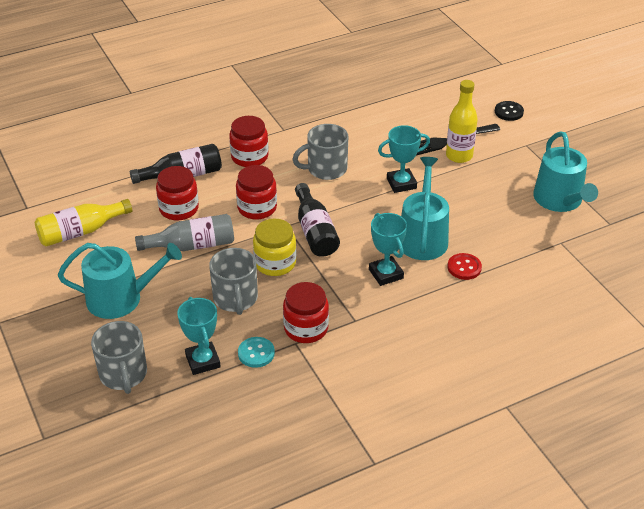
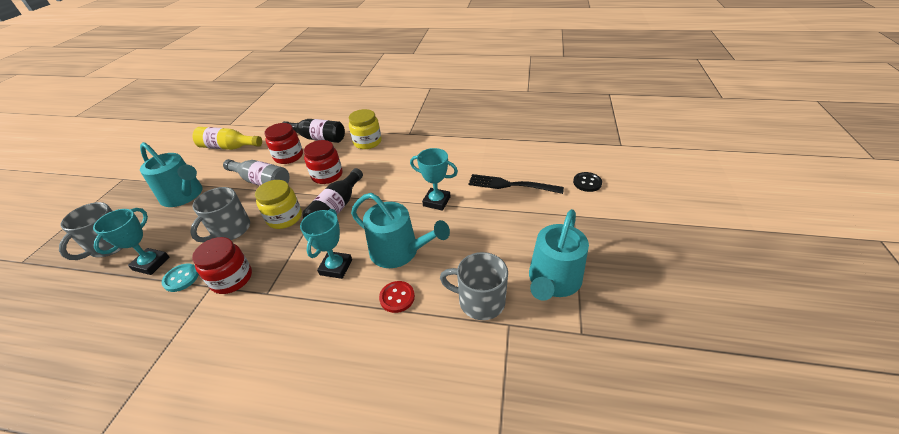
camera: 40 degrees right, 0 degrees up
red jar [229,116,269,167] -> yellow jar [349,109,382,149]
grey mug [292,124,348,180] -> grey mug moved to [440,252,508,320]
turquoise watering can [401,157,449,260] -> turquoise watering can turned 75 degrees clockwise [351,193,450,268]
yellow bottle [446,80,478,163] -> none

